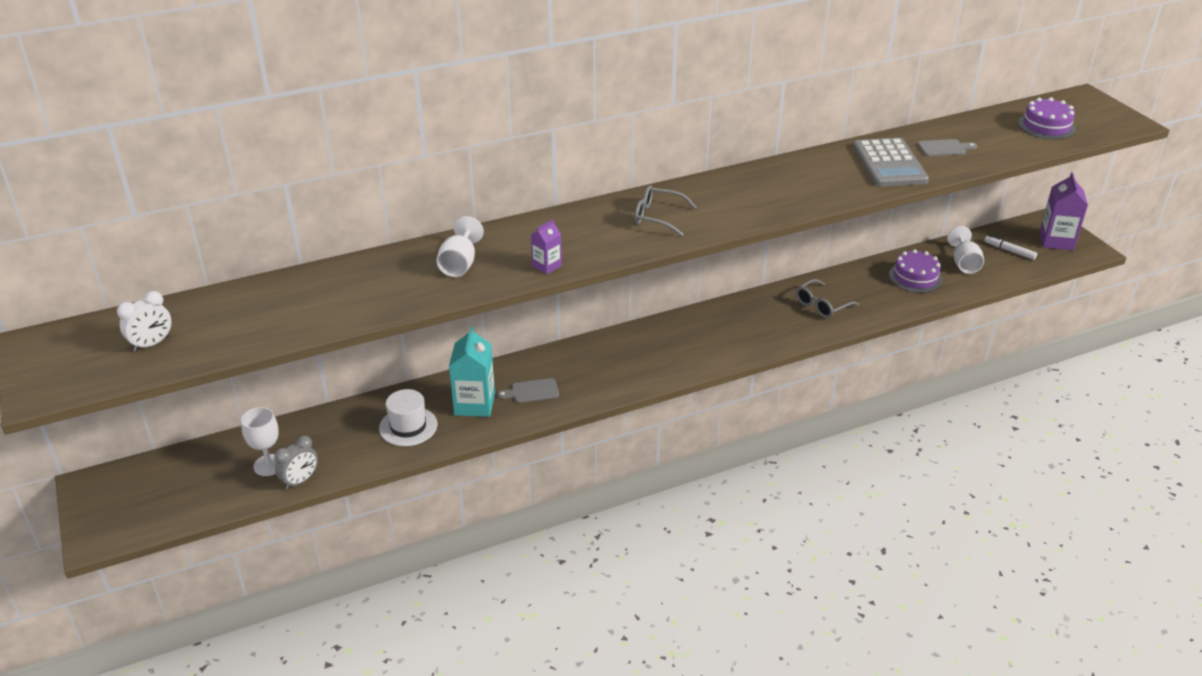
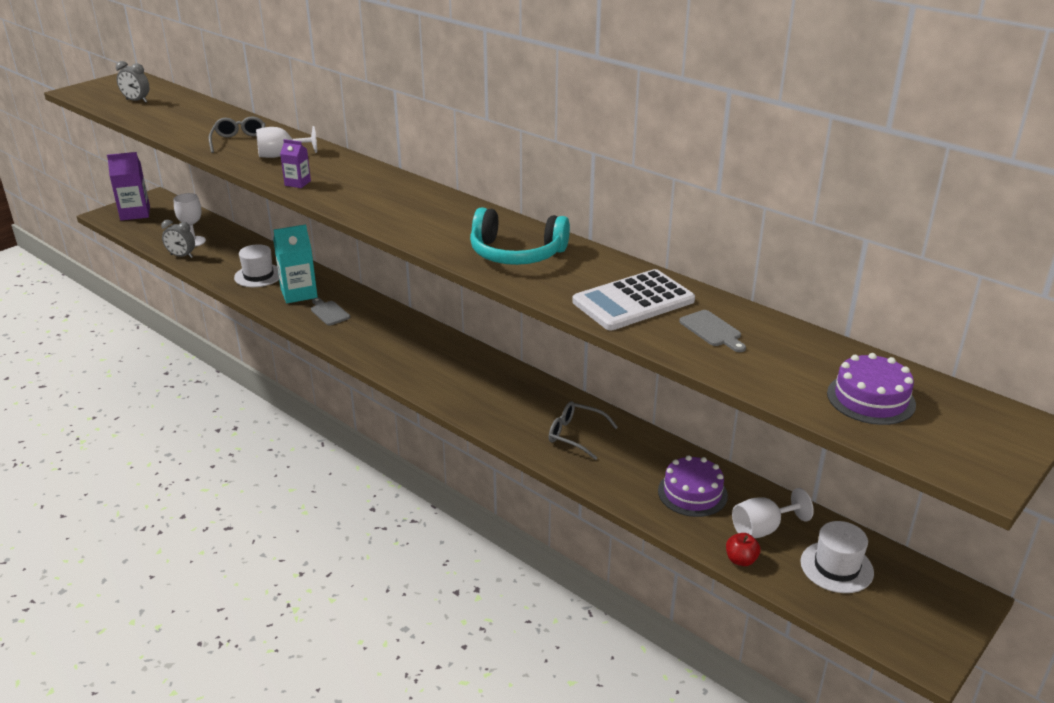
camera: 65 degrees right, 5 degrees down
white clock [117,291,171,352] -> grey clock [116,61,149,103]
grey glasses [634,185,697,236] -> grey glasses moved to [209,117,265,153]
grey calculator [853,138,929,187] -> white calculator [572,269,695,330]
white marker [984,235,1037,260] -> white hat [801,521,874,593]
purple carton [1039,172,1088,251] -> purple carton moved to [107,152,150,221]
none -> turquoise headphones [470,207,570,265]
none -> red apple [726,533,761,566]

